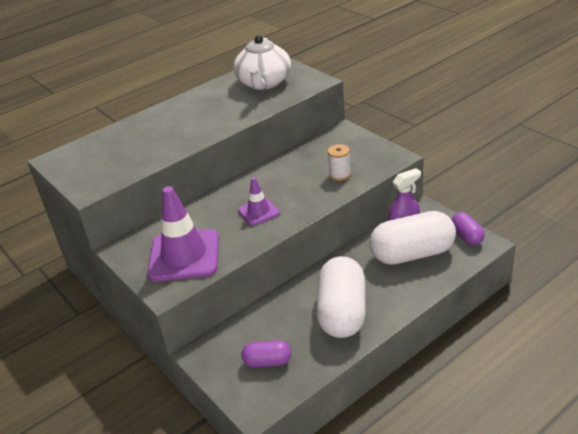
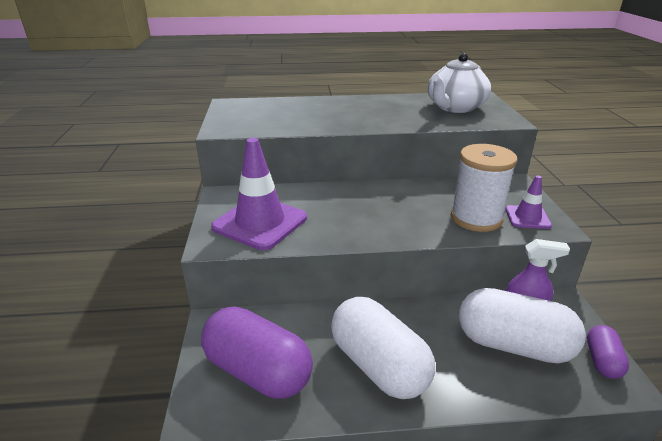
camera: 30 degrees right, 5 degrees down
purple traffic cone [238,177,280,225] -> purple traffic cone moved to [505,175,552,229]
purple capsule [241,340,291,367] -> purple capsule [201,306,313,399], size x2.01
white capsule [316,256,366,338] -> white capsule turned 75 degrees counterclockwise [331,297,435,399]
white spool [328,144,351,181] -> white spool [451,144,518,232], size x1.98

